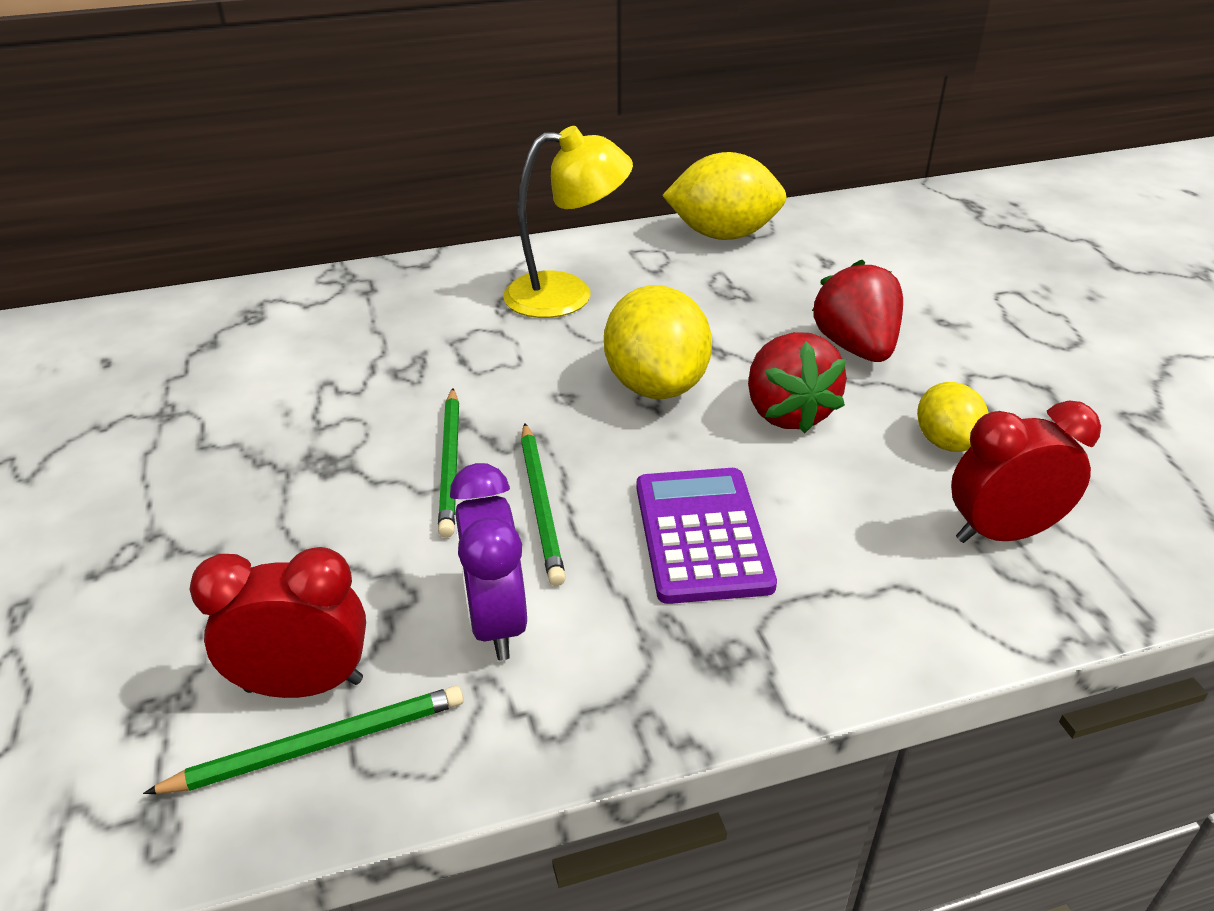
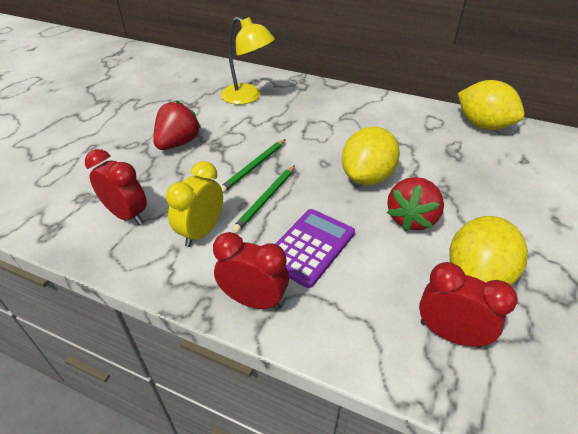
camera: 40 degrees right, 5 degrees up
green pencil [143,686,464,794] -> none
purple clock [450,463,527,660] -> yellow clock [166,161,223,247]
yellow lamp [503,126,633,318] -> yellow lamp moved to [221,17,275,105]
red strawberry [812,260,903,362] -> red strawberry moved to [153,100,201,150]
yellow lemon [917,382,988,452] -> yellow lemon [449,216,528,285], size x1.75
none -> red clock [213,232,289,310]

